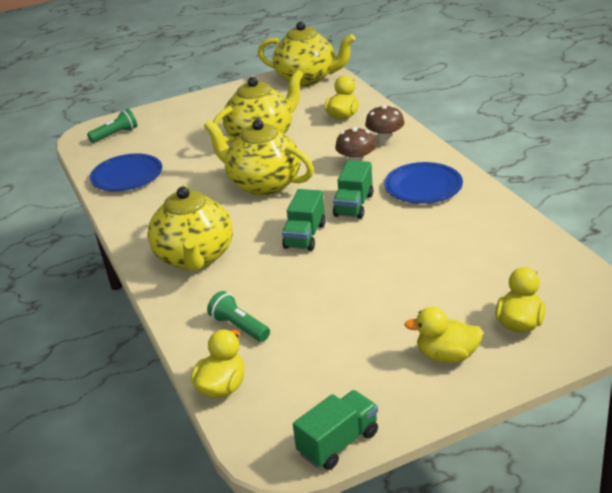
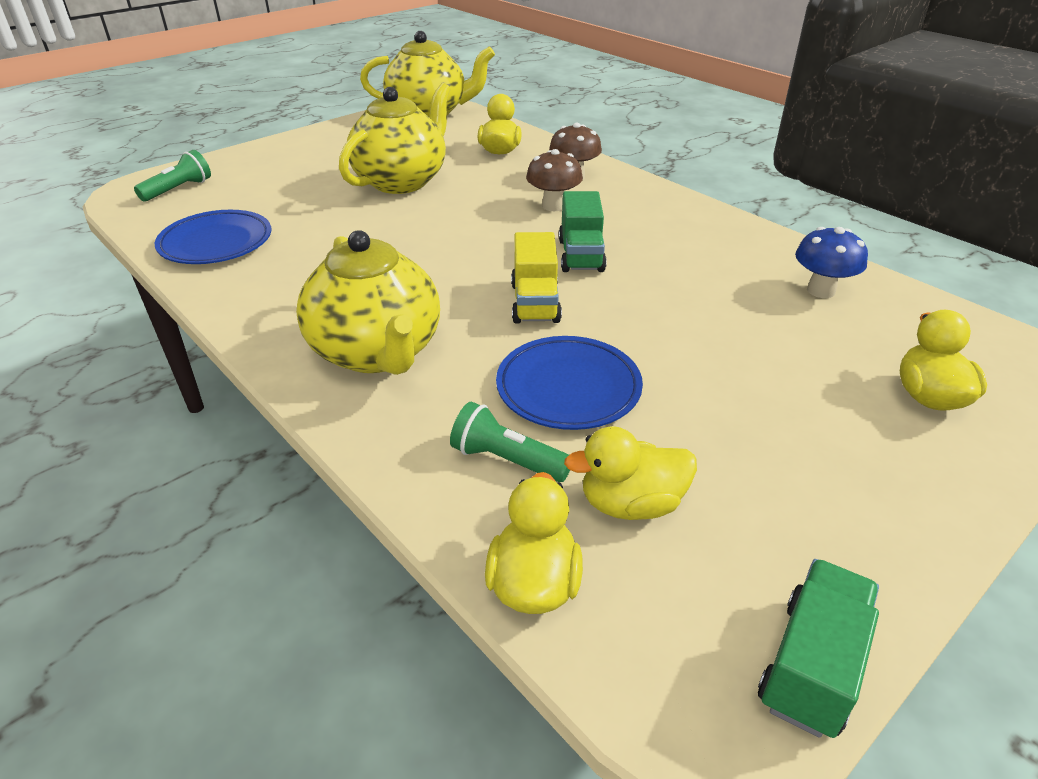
camera: 20 degrees left, 5 degrees up
yellow teapot [204,119,314,196] -> none
green truck [282,189,326,251] -> yellow truck [511,232,562,324]
blue plate [384,162,463,204] -> blue plate moved to [496,336,643,430]
yellow duck [404,307,483,363] -> yellow duck moved to [564,426,697,520]
none -> blue mushroom [795,227,868,298]

